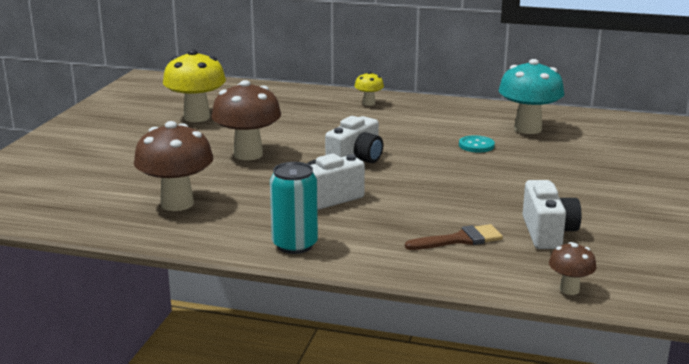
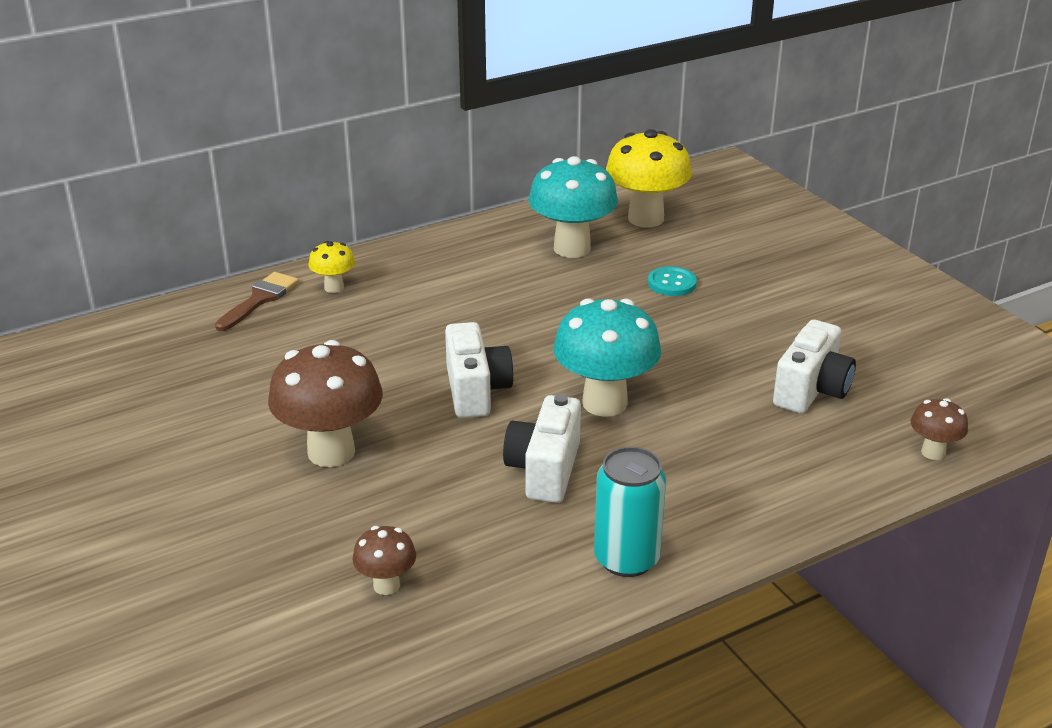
camera: 45 degrees left, 10 degrees up
brown mushroom [134,121,213,211] -> brown mushroom [352,526,416,595], size x0.50
yellow mushroom [163,49,226,122] -> yellow mushroom moved to [606,129,692,227]
brown brush [405,224,503,250] -> brown brush moved to [215,272,299,331]
turquoise button [459,135,495,152] -> turquoise button moved to [648,266,697,296]
white camera [523,180,581,249] -> white camera turned 75 degrees clockwise [773,320,856,413]
none -> turquoise mushroom [553,298,661,417]

